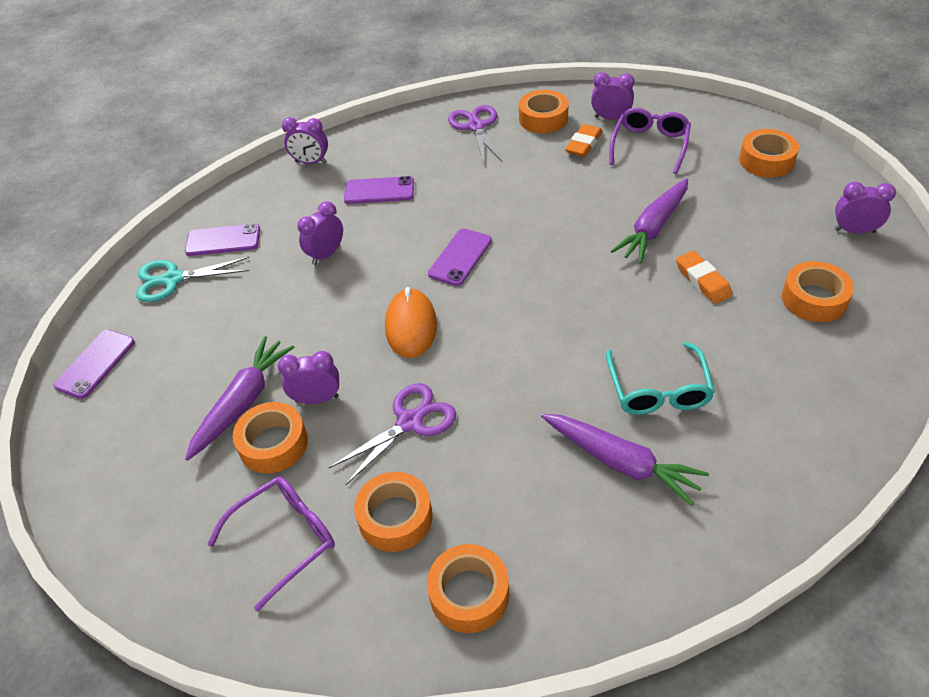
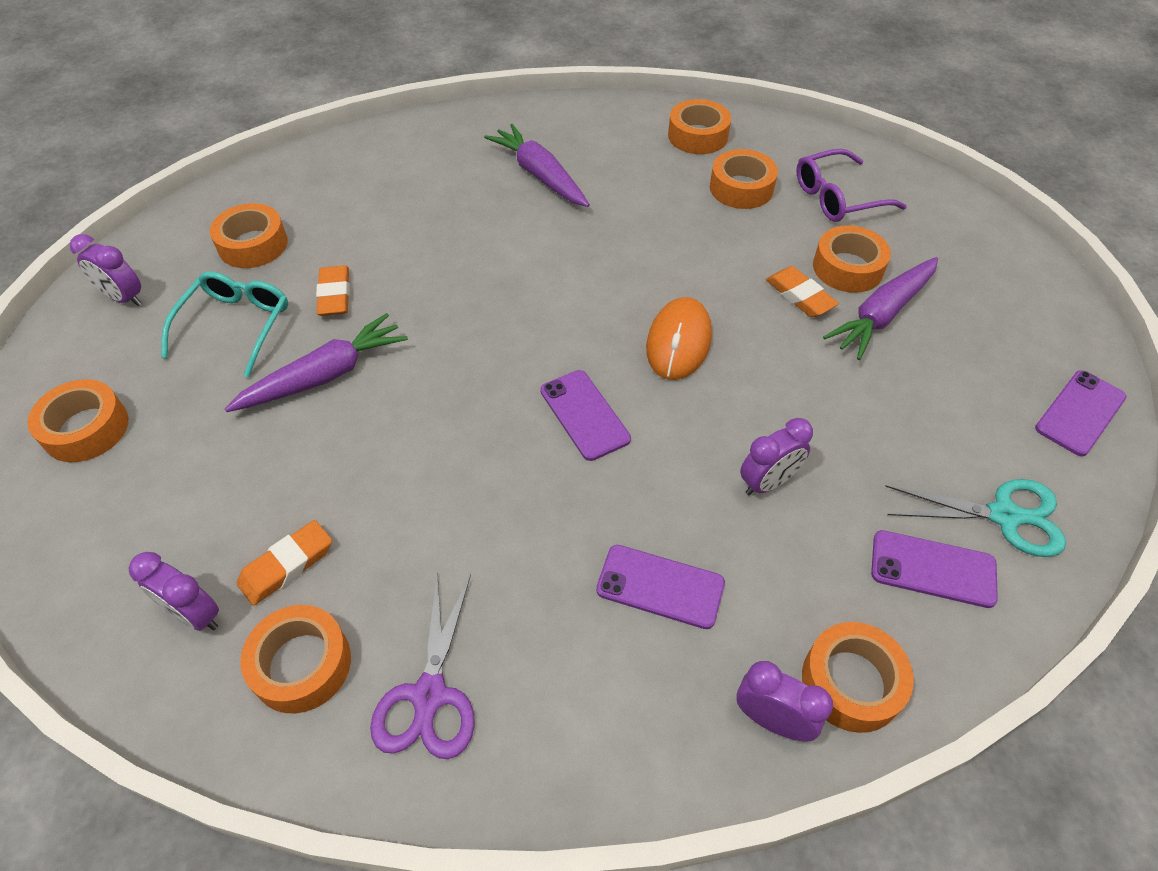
camera: 165 degrees left, 5 degrees up
purple clock [278,351,339,404] -> orange eraser [766,266,839,317]
purple scissors [329,383,456,485] -> none
purple phone [428,228,492,286] -> purple phone turned 75 degrees counterclockwise [540,370,631,461]
turquoise glasses [606,342,715,415] -> turquoise glasses moved to [161,271,288,377]
purple glasses [609,108,691,174] -> none
none -> orange tape [802,622,914,733]

